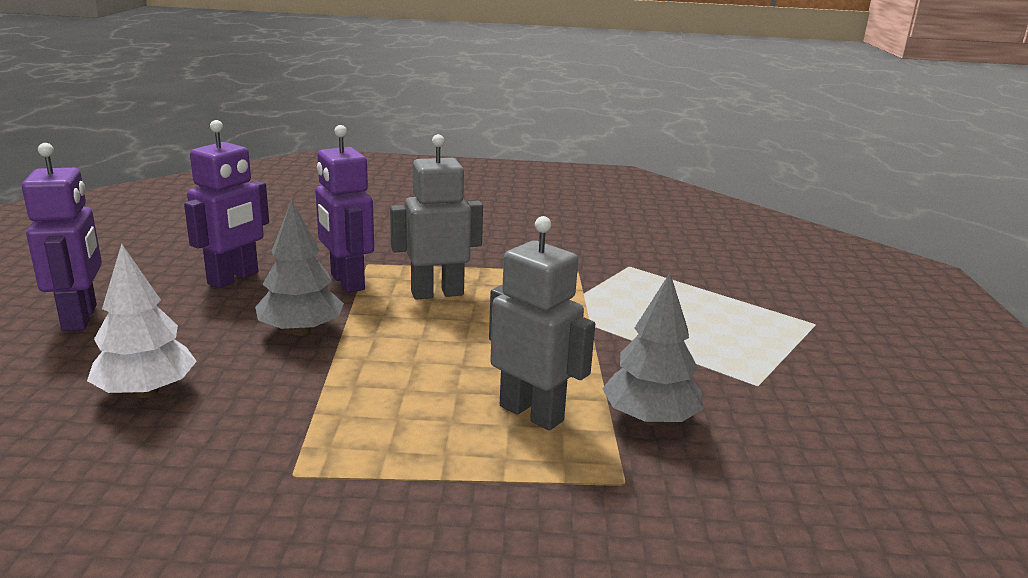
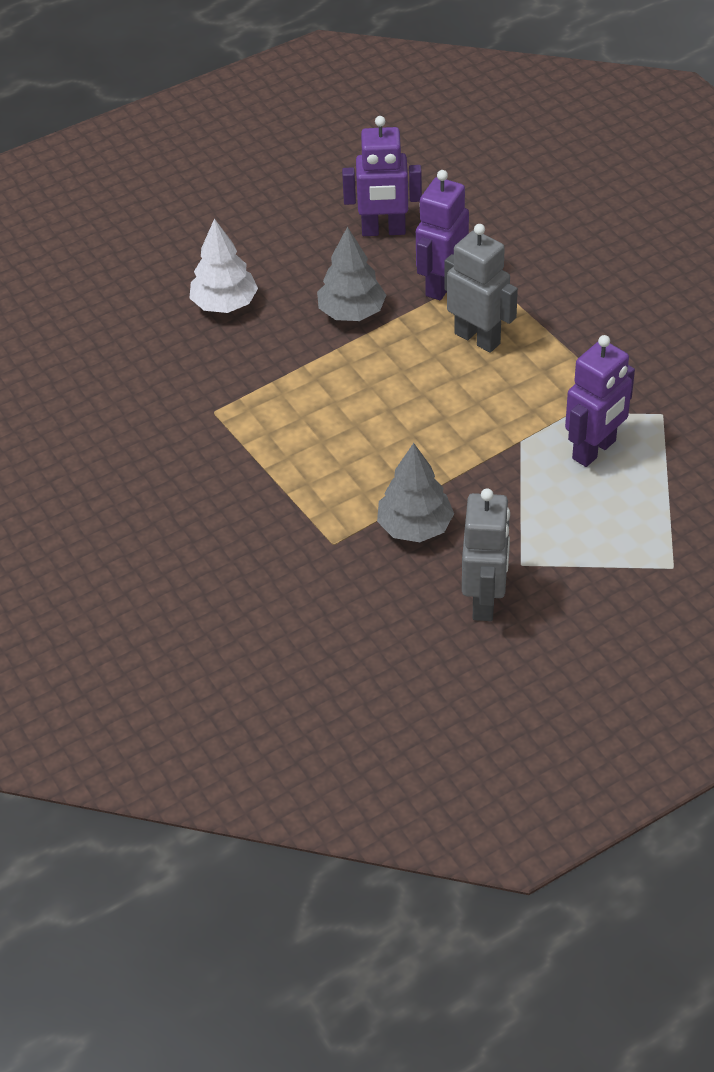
camera: 60 degrees right, 25 degrees up
purple robot [22,143,102,331] -> purple robot moved to [565,335,635,467]
grey robot [489,216,595,430] -> grey robot moved to [462,488,510,621]

